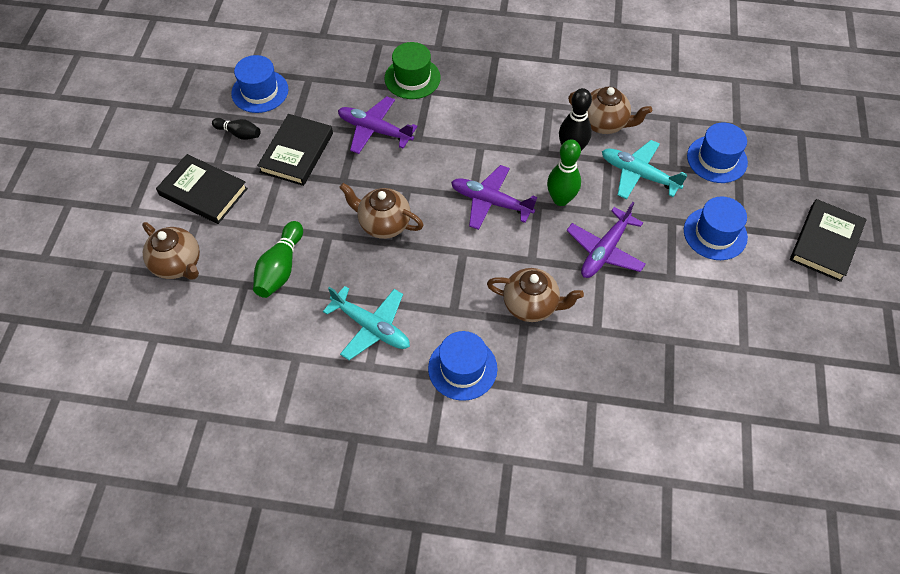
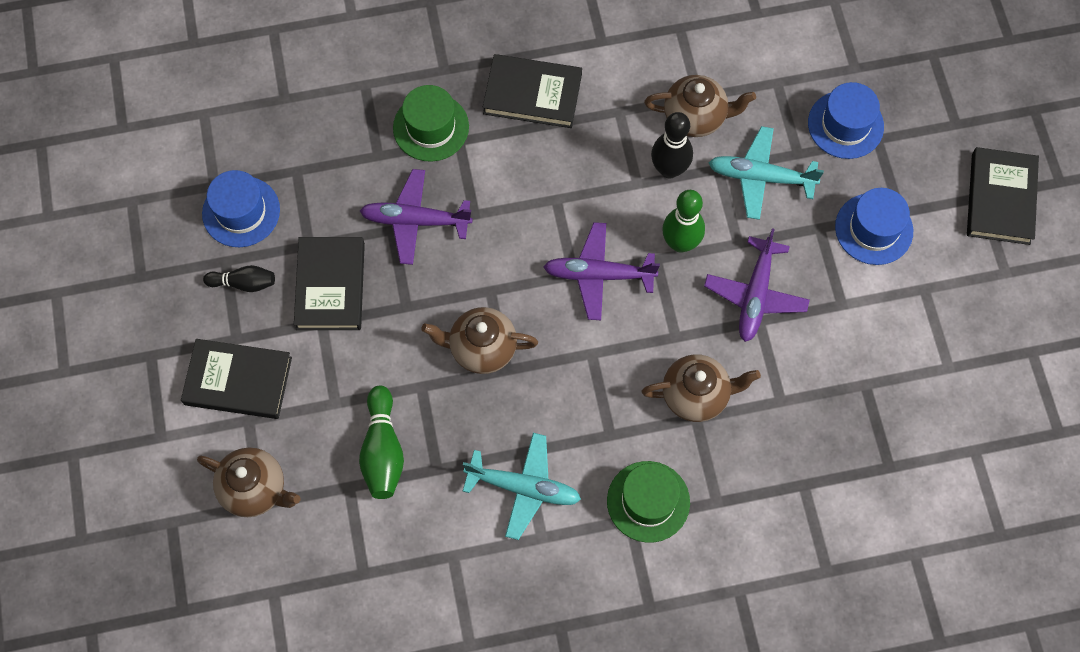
camera: 20 degrees left, 10 degrees up
blue hat [428,331,497,401] -> green hat [607,461,690,543]
none -> black book [483,54,582,128]

